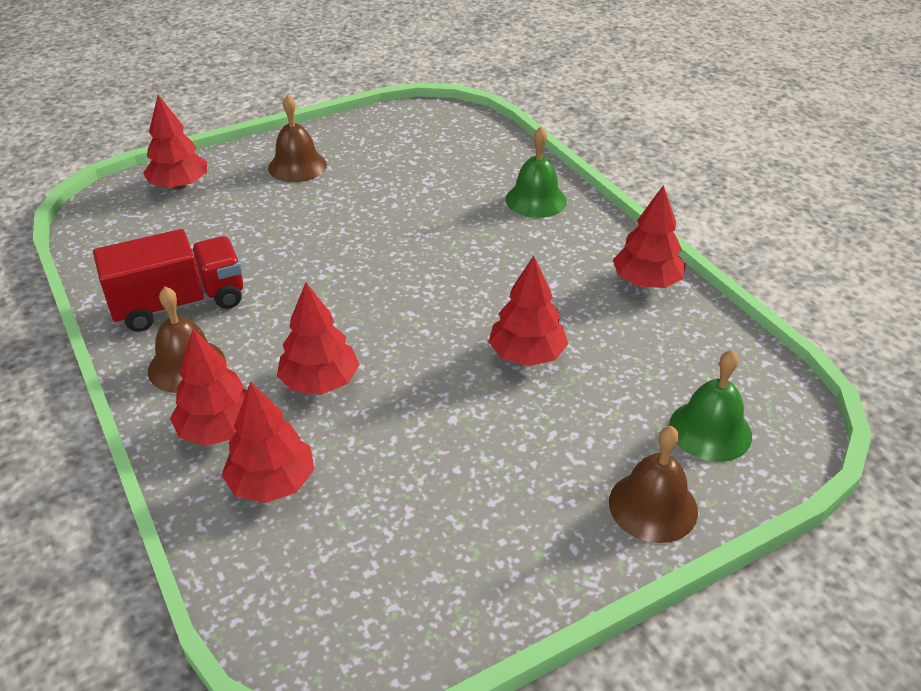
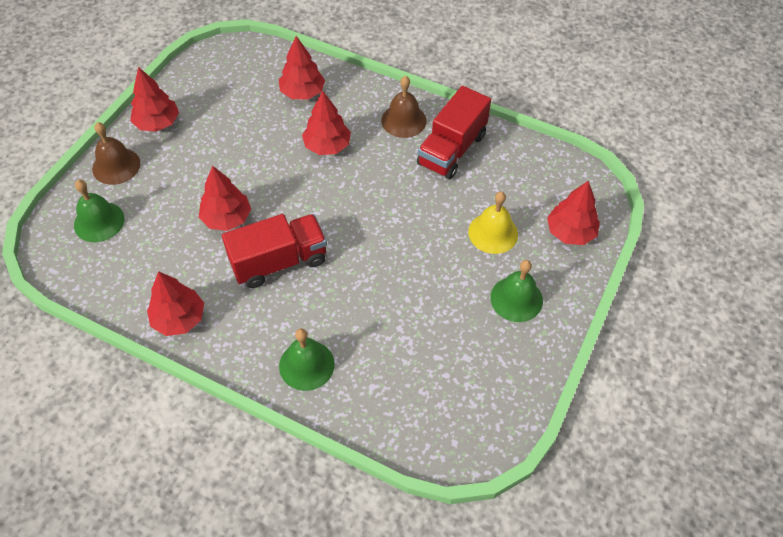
camera: 145 degrees right, 15 degrees up
red tree [170,329,247,446] -> red tree moved to [130,67,179,132]
brown bell [268,95,327,182] -> green bell [490,260,543,322]
none -> red truck [222,214,327,288]
none -> yellow bell [468,192,518,254]

